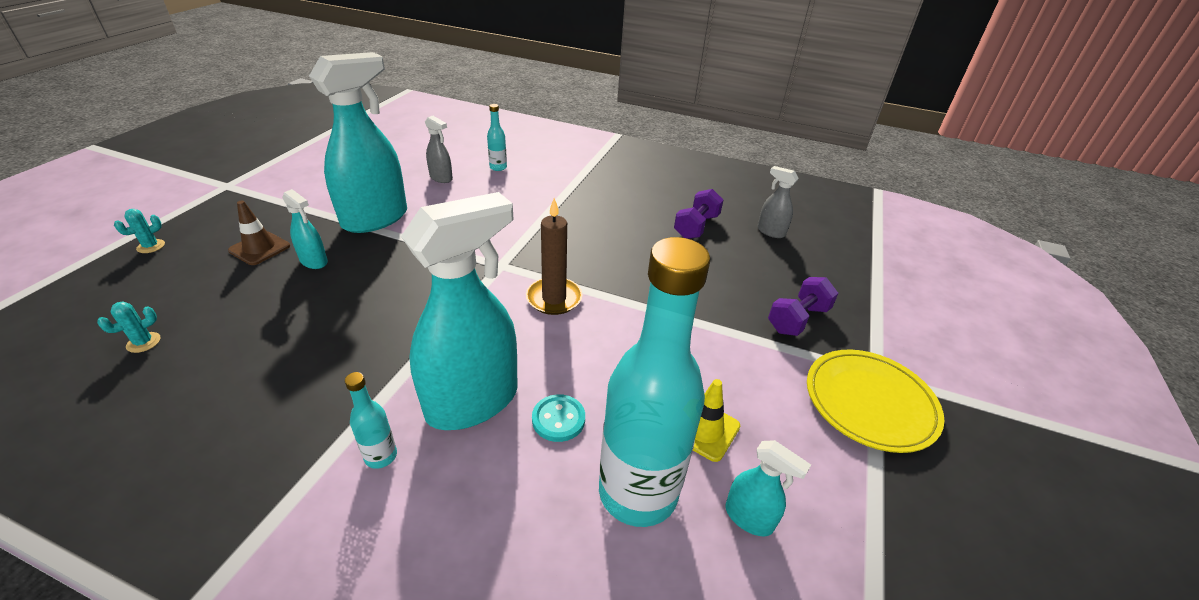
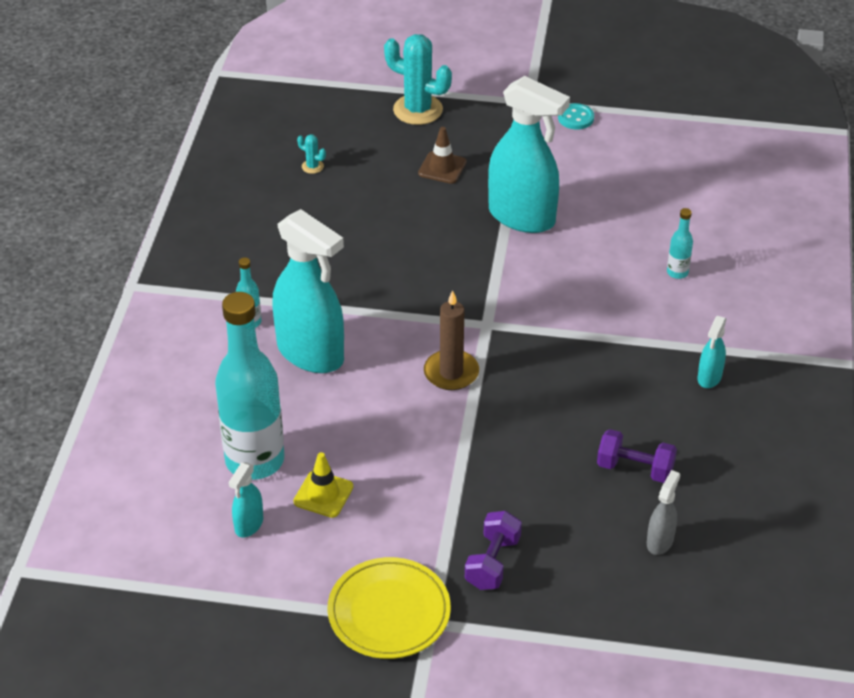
camera: 80 degrees right, 5 degrees up
turquoise cactus [114,209,165,253] -> turquoise cactus [384,34,452,125], size x2.32
turquoise spray bottle [282,189,328,269] -> turquoise spray bottle moved to [698,316,727,388]
grey spray bottle [425,116,453,183] -> none
turquoise button [532,394,585,442] -> turquoise button moved to [558,103,594,129]
purple dumbbell [768,277,838,336] -> purple dumbbell turned 75 degrees clockwise [465,511,522,590]

